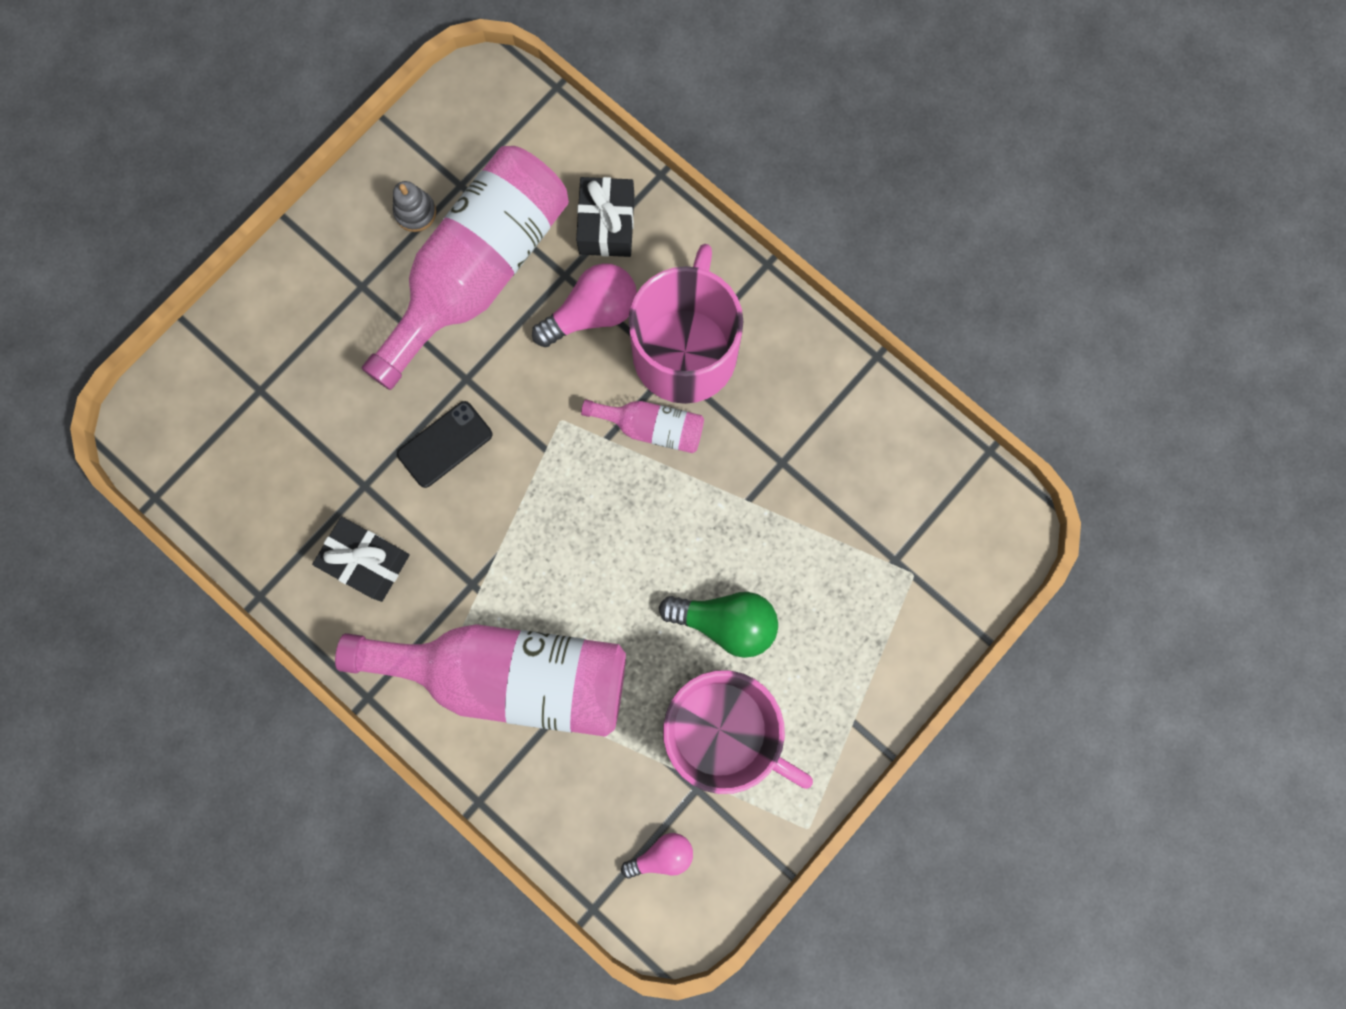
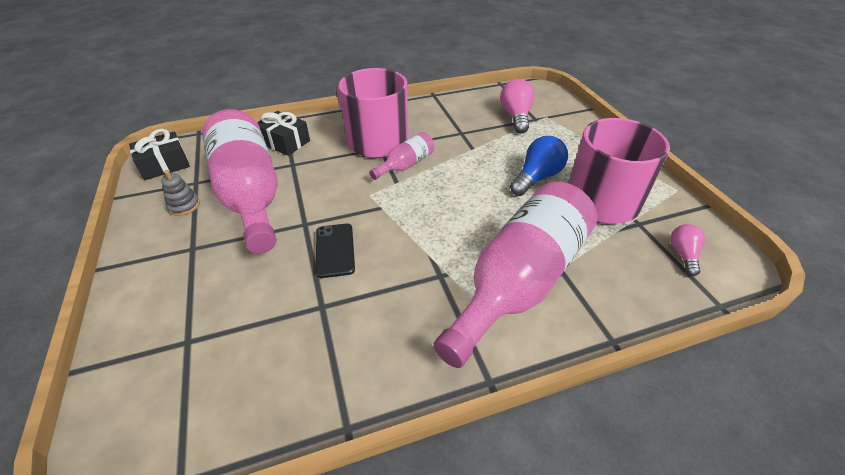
camera: 60 degrees left, 35 degrees down
black gift [312,517,410,602] -> black gift moved to [129,129,190,180]
pink light bulb [532,263,637,347] -> pink light bulb moved to [500,79,535,134]
green light bulb [659,592,778,658] -> blue light bulb [510,136,568,196]

